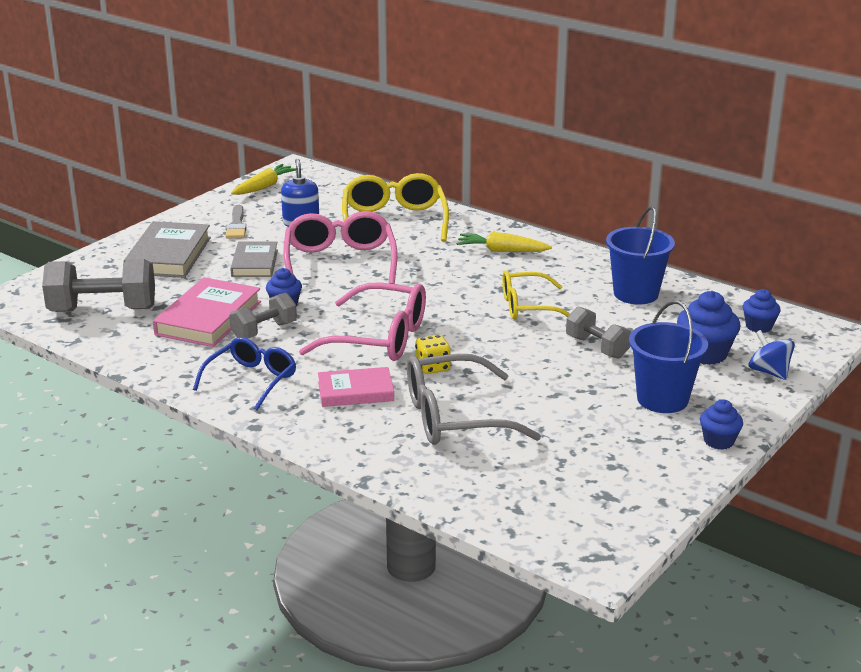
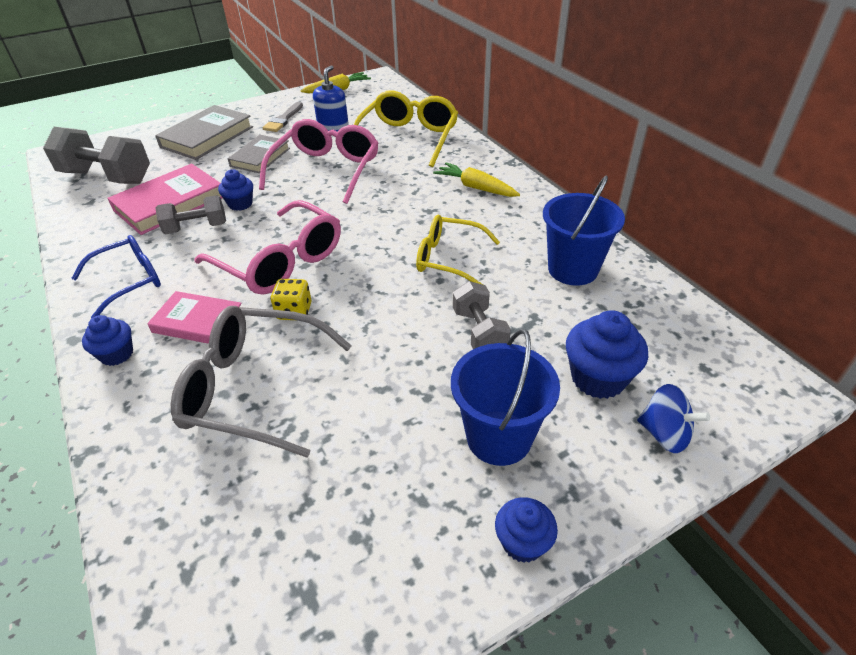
camera: 25 degrees right, 15 degrees up
blue cupcake [743,289,781,333] -> blue cupcake moved to [82,315,133,366]
blue spinning top [749,330,795,380] -> blue spinning top turned 135 degrees clockwise [637,384,710,453]

